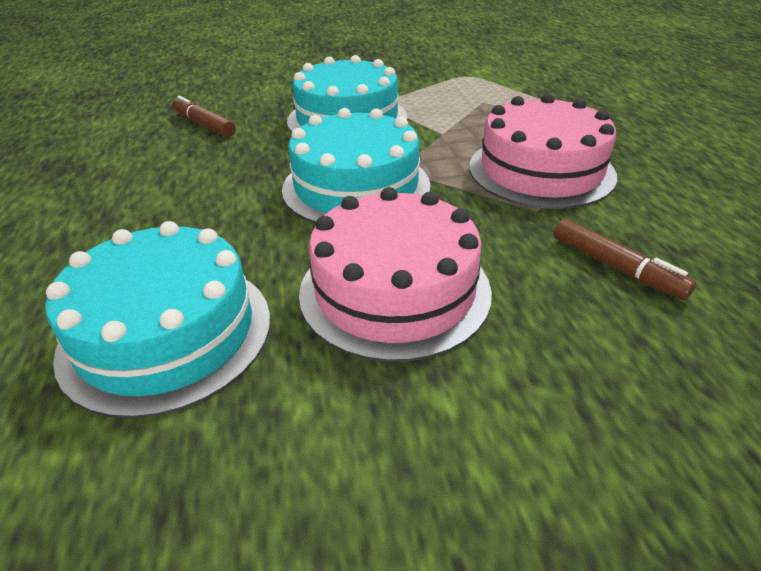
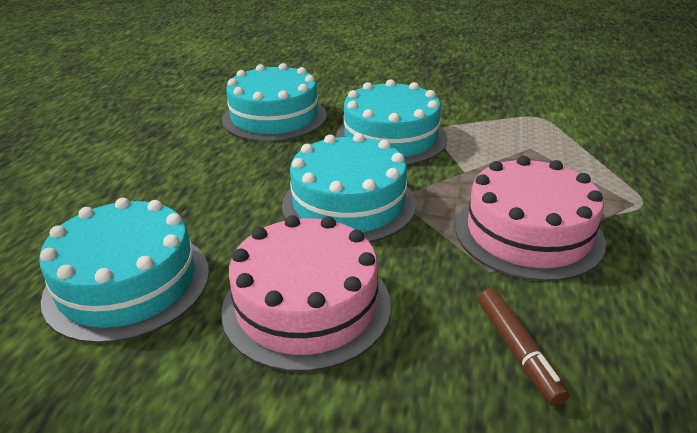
camera: 25 degrees right, 5 degrees down
brown marker [172,96,236,137] -> turquoise cake [222,63,327,142]

